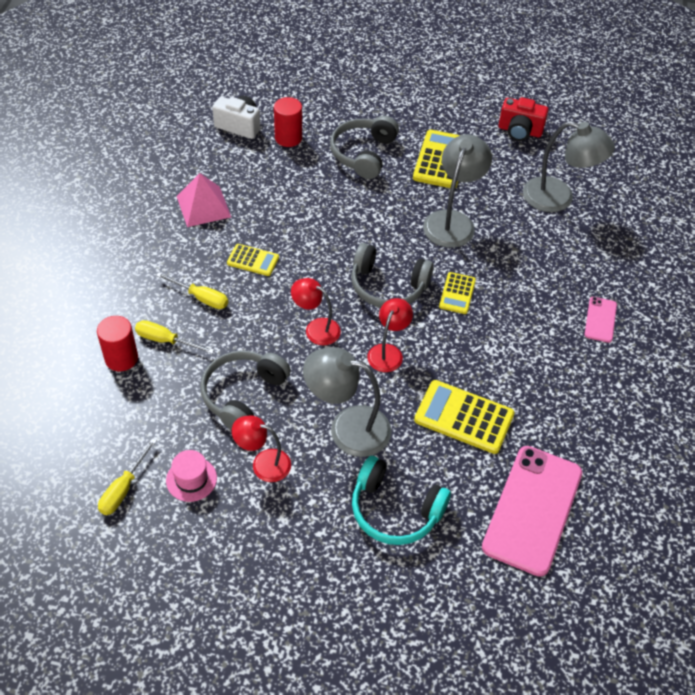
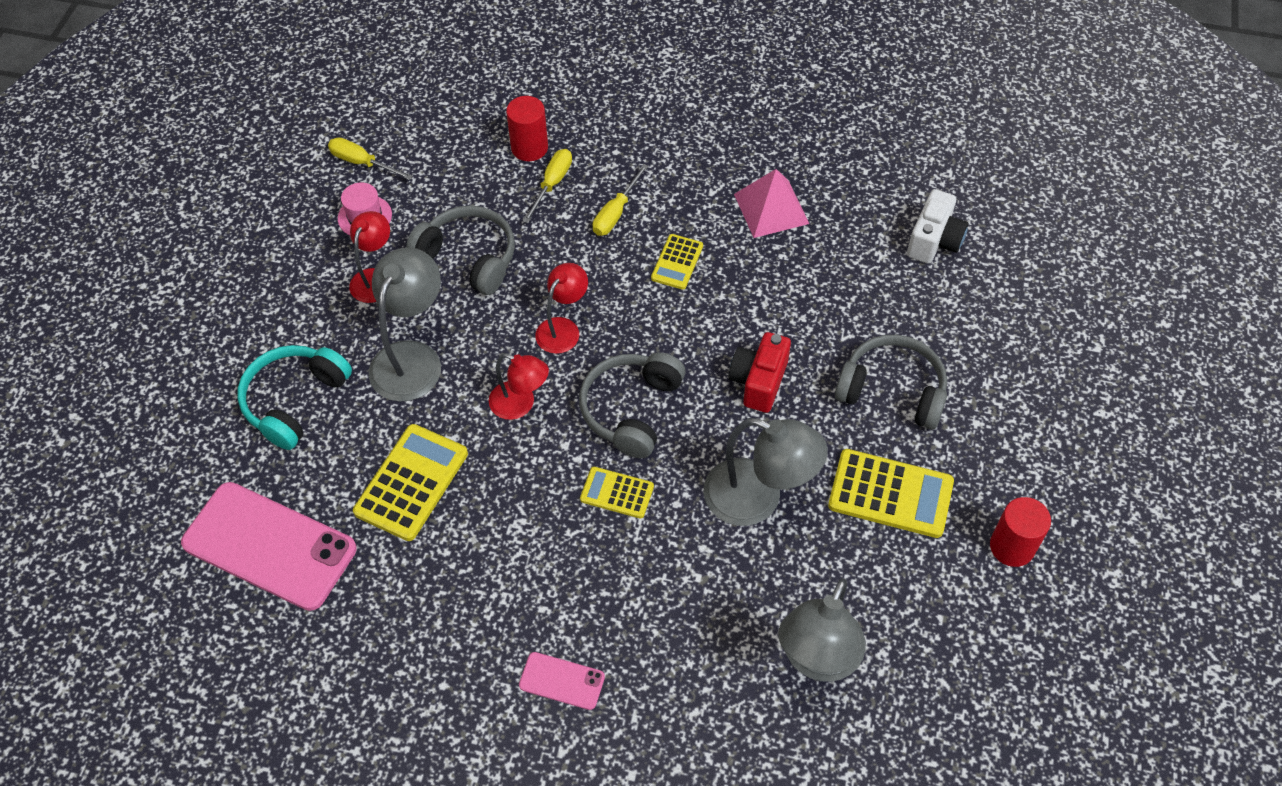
camera: 95 degrees right, 5 degrees up
red cylinder [274,97,302,147] -> red cylinder moved to [990,497,1051,567]
red camera [499,97,549,141] -> red camera moved to [728,332,791,413]

